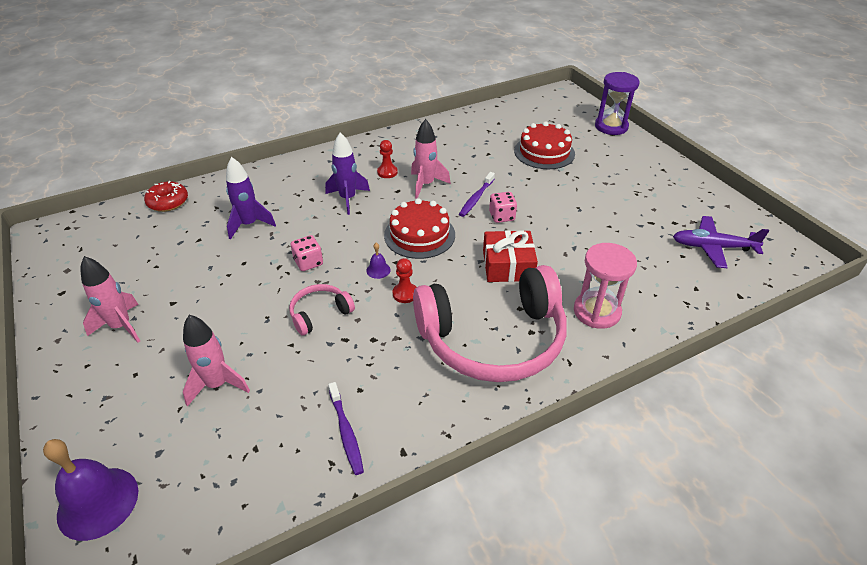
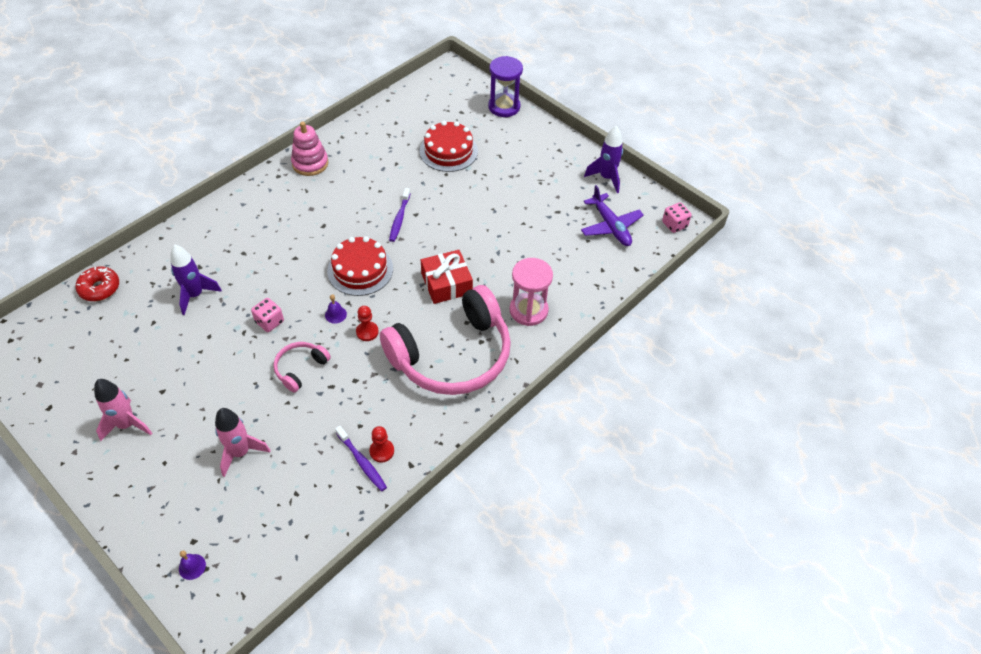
camera: 20 degrees left, 10 degrees up
purple bell [43,439,138,541] -> purple bell [179,551,206,580], size x0.45
purple rocket [325,132,370,215] -> purple rocket moved to [584,126,623,193]
red pawn [377,140,398,178] -> red pawn moved to [369,426,394,463]
pink rocket [411,119,451,199] -> none
pink dice [489,192,517,223] -> pink dice moved to [662,202,692,233]
purple plane [673,216,769,268] -> purple plane turned 105 degrees counterclockwise [581,185,644,246]
none -> pink stacking toy [291,122,328,176]

